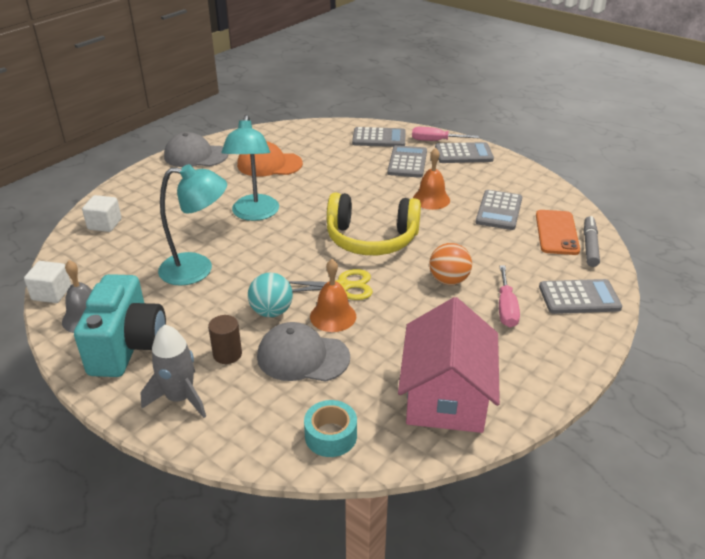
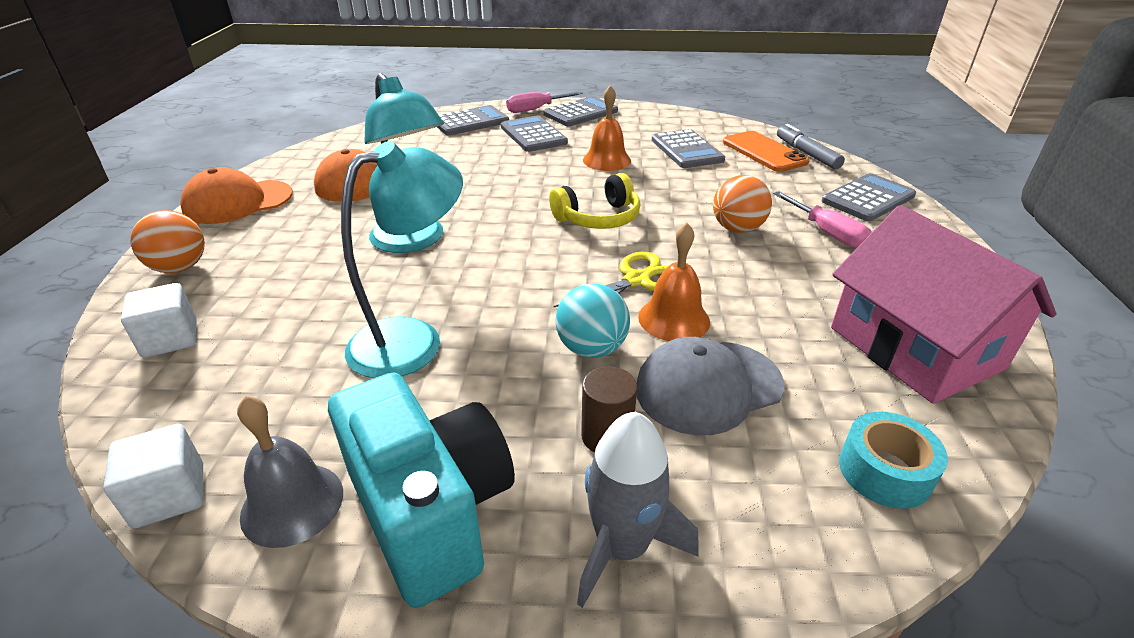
camera: 35 degrees left, 0 degrees up
grey cap [164,132,229,167] -> orange cap [180,167,293,224]
yellow headphones [327,193,421,255] -> yellow headphones [549,173,640,229], size x0.64
none -> orange ball [130,210,205,273]

